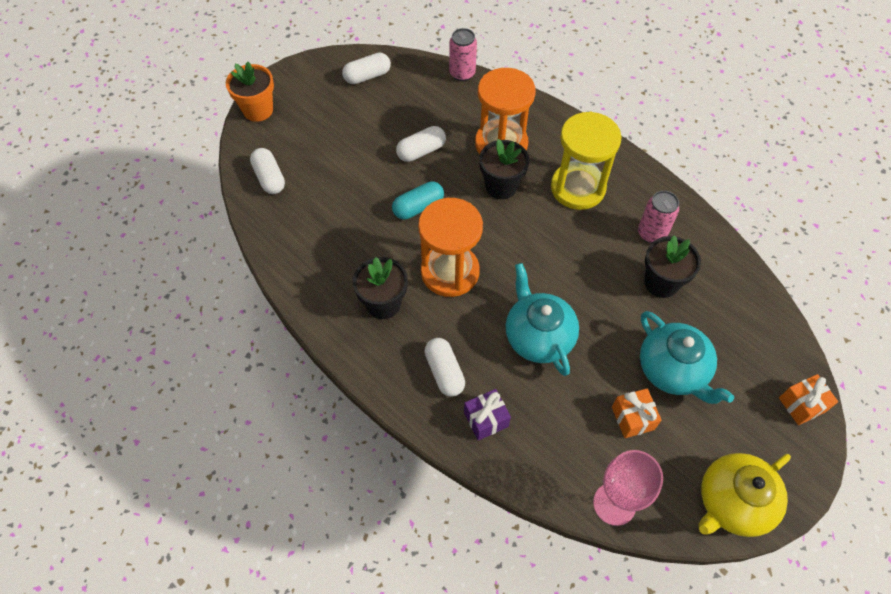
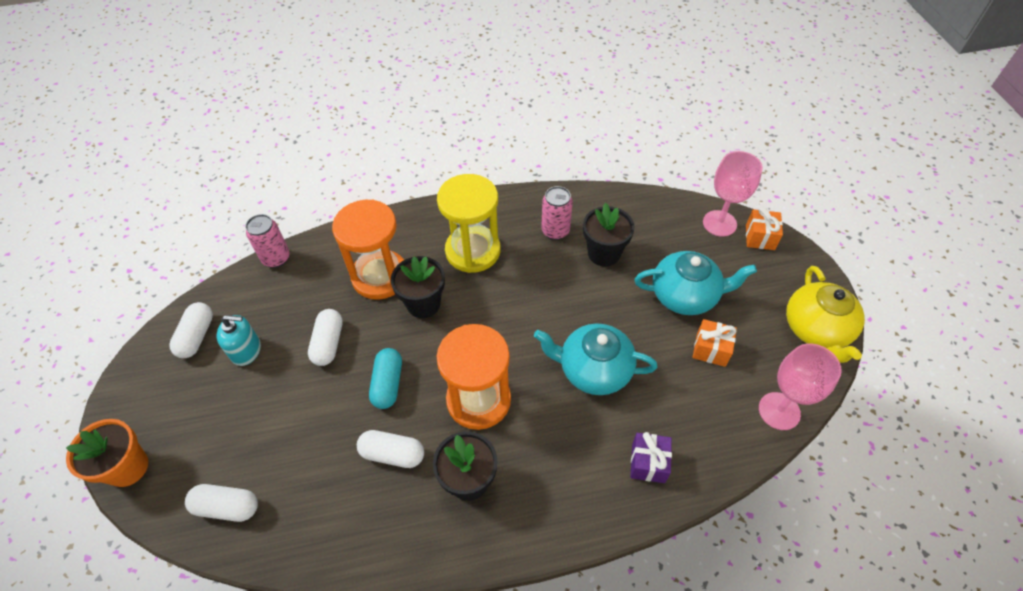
camera: 55 degrees left, 5 degrees down
white capsule [424,338,465,397] -> white capsule moved to [357,430,424,468]
none -> turquoise soap dispenser [217,315,261,366]
none -> pink goblet [703,151,763,237]

